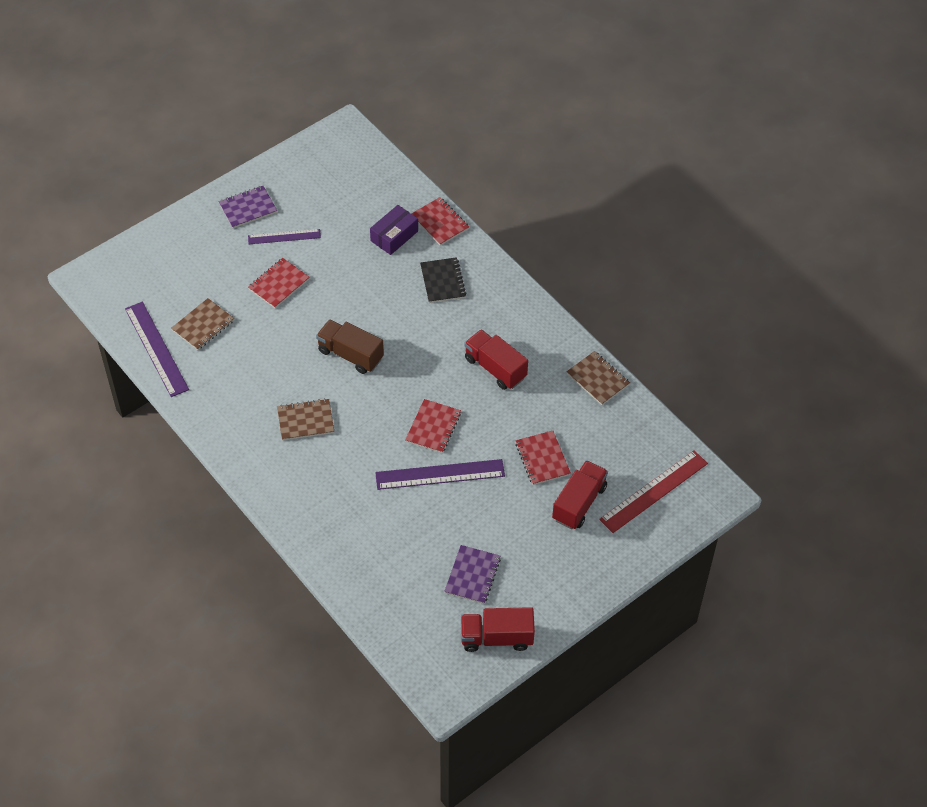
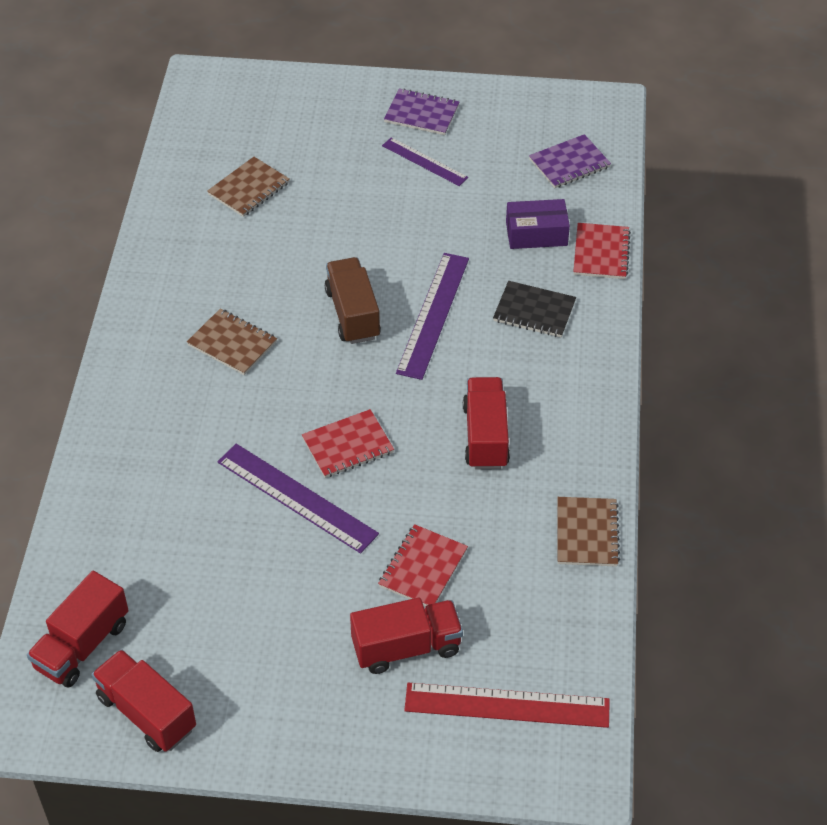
camera: 45 degrees right, 5 degrees down
purple ruler [125,302,189,397] -> purple ruler moved to [396,253,469,380]
brown notebook [171,298,234,350] -> brown notebook turned 45 degrees counterclockwise [207,157,289,217]
red notebook [248,258,309,308] -> none
black notebook [420,257,467,303] -> black notebook turned 75 degrees clockwise [493,281,576,337]
purple notebook [444,545,501,604] -> purple notebook moved to [529,134,611,188]
none -> red truck [27,571,129,688]

